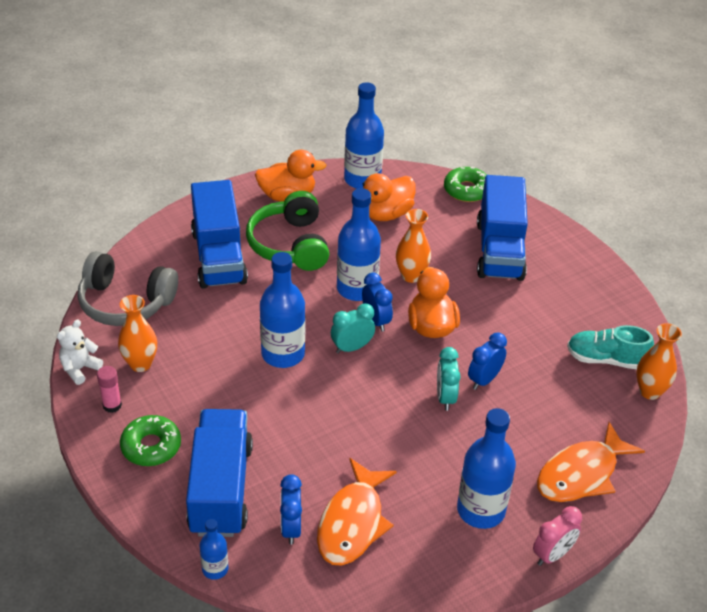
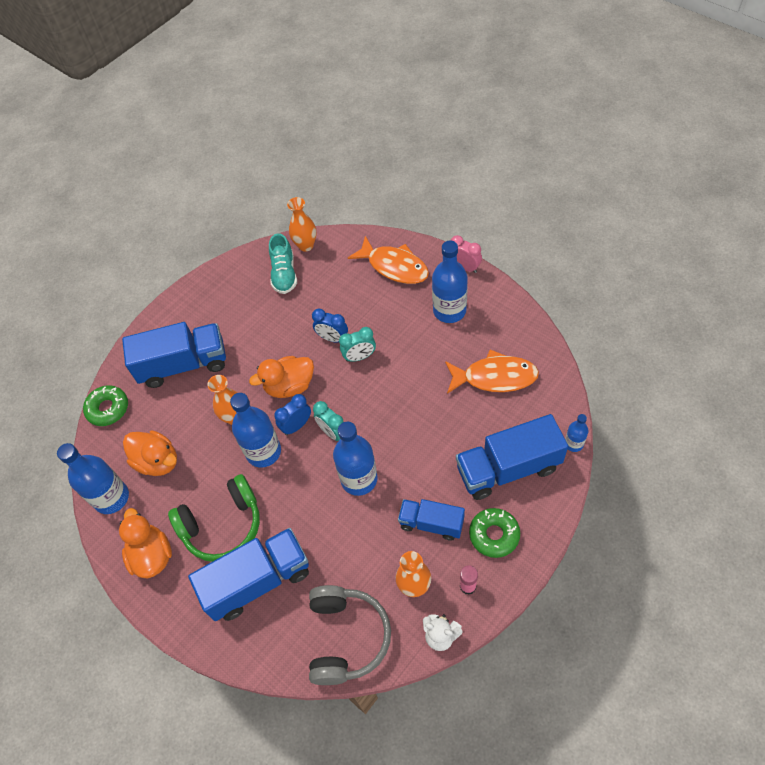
camera: 100 degrees left, 15 degrees up
blue clock [280,474,302,544] -> none
none -> blue truck [398,499,465,541]

